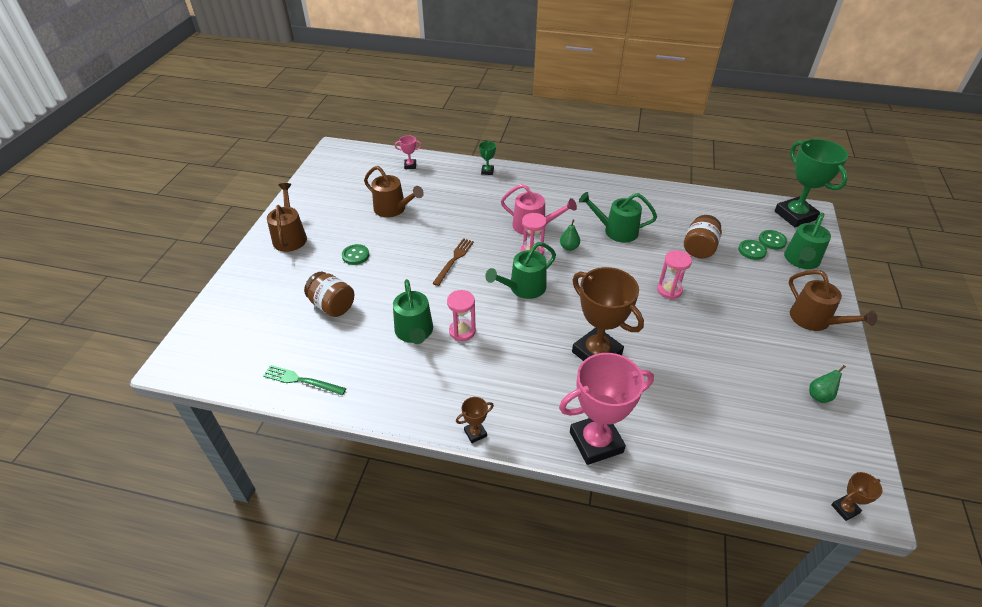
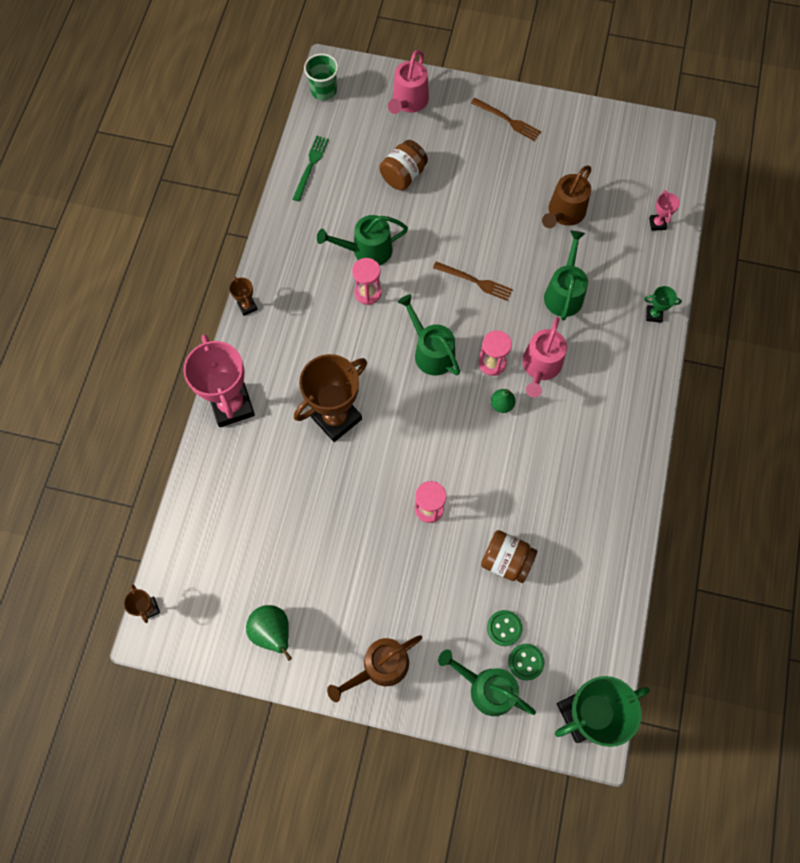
camera: 90 degrees right, 25 degrees up
brown watering can [267,183,307,252] -> brown fork [471,98,541,141]
green button [342,244,369,265] -> none
green watering can [579,192,657,242] -> green watering can moved to [544,231,588,321]
green pear [809,365,846,403] -> green pear [246,605,292,661], size x1.59
none -> green cup [304,53,338,101]
none -> pink watering can [388,50,429,114]

